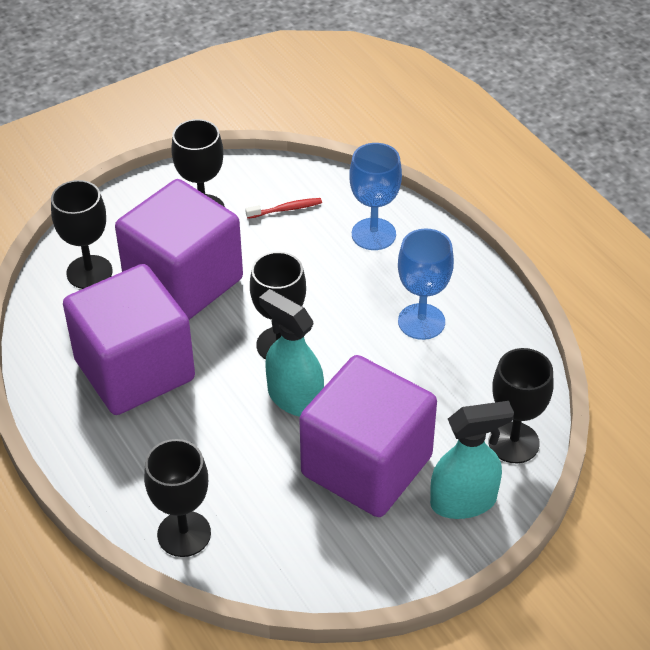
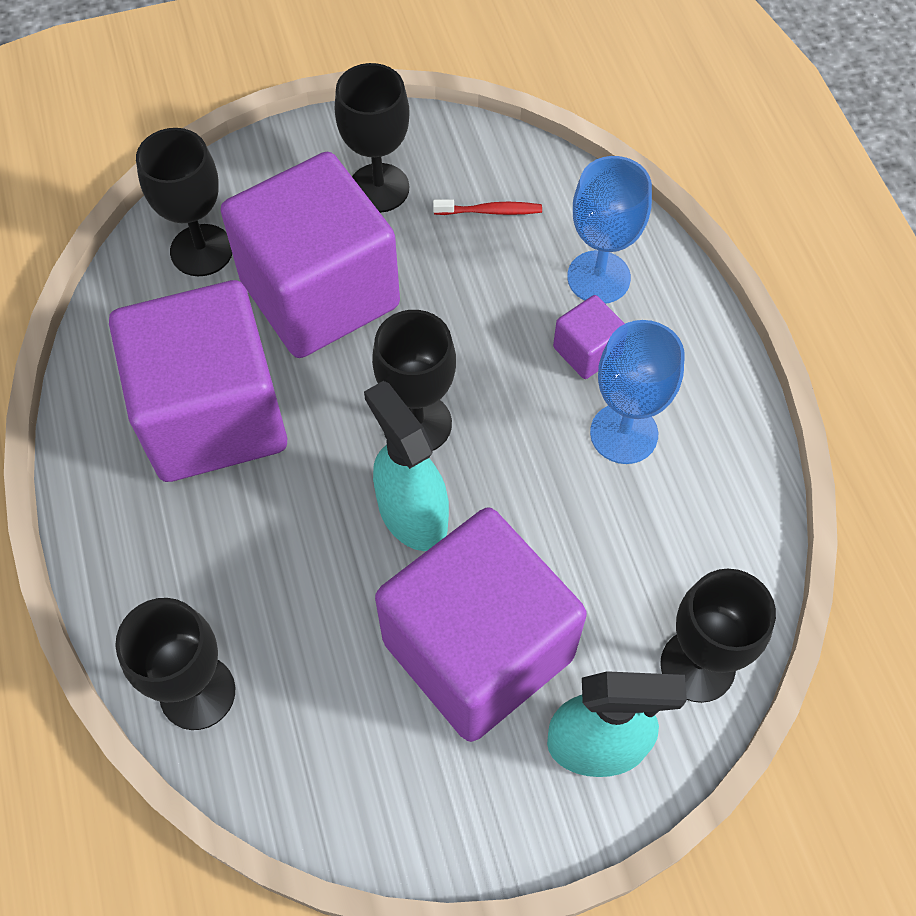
camera: 15 degrees right, 15 degrees up
none -> purple cube [553,295,625,379]

